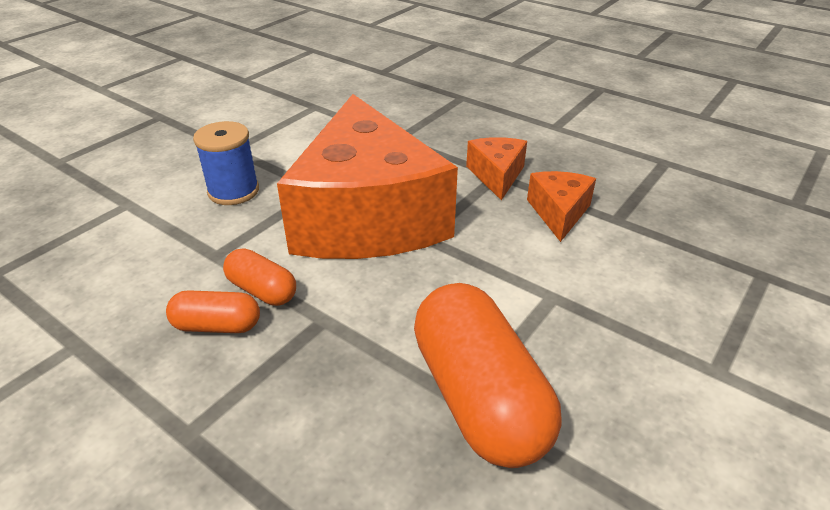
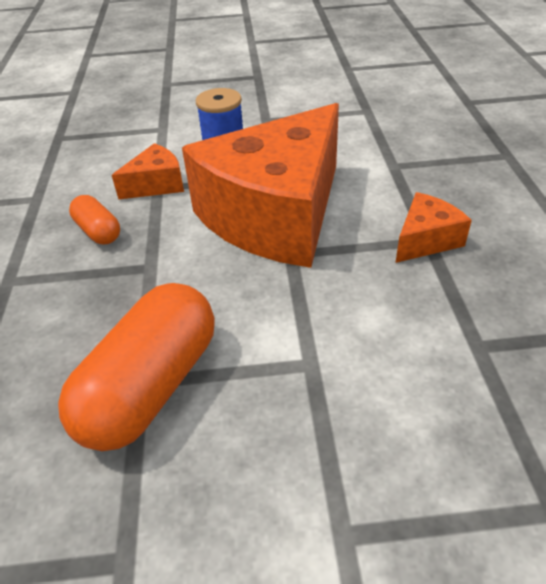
camera: 50 degrees right, 5 degrees up
orange capsule [223,248,296,306] -> none
orange cheese [527,171,596,242] -> orange cheese moved to [112,143,184,199]

